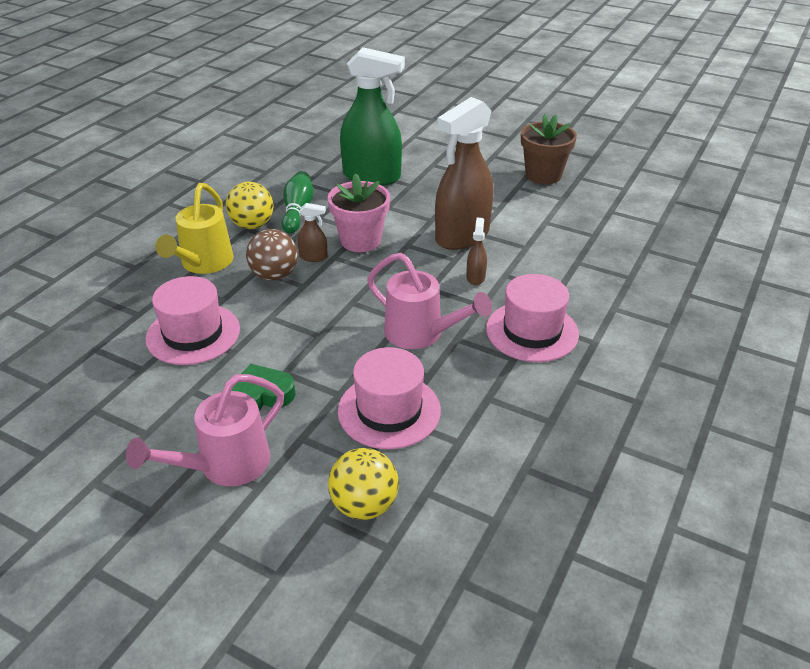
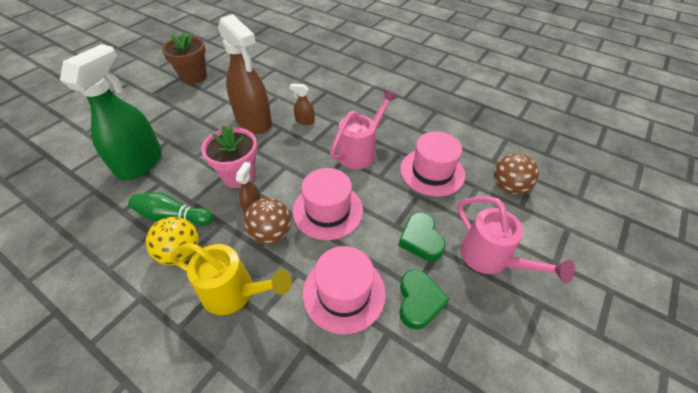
camera: 85 degrees left, 10 degrees up
yellow ball [328,448,399,520] -> brown ball [494,153,539,195]
pink hat [486,274,579,362] -> pink hat moved to [292,168,363,240]
none -> green heart [399,269,449,329]

